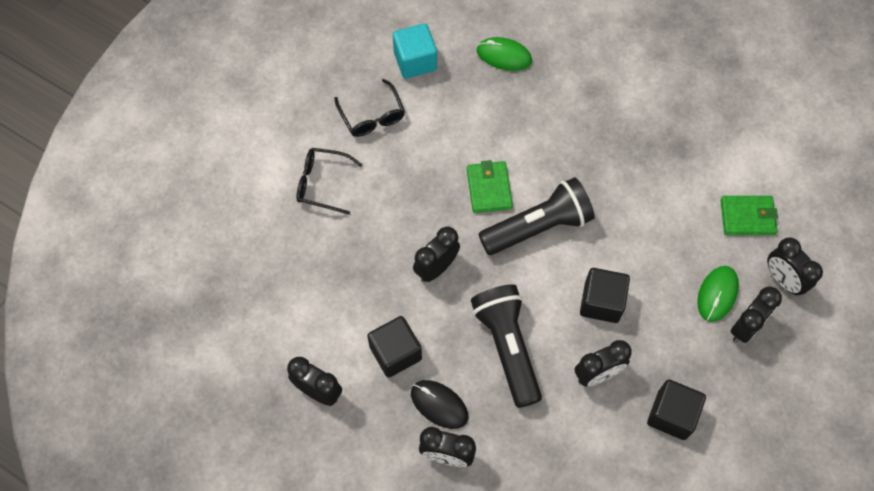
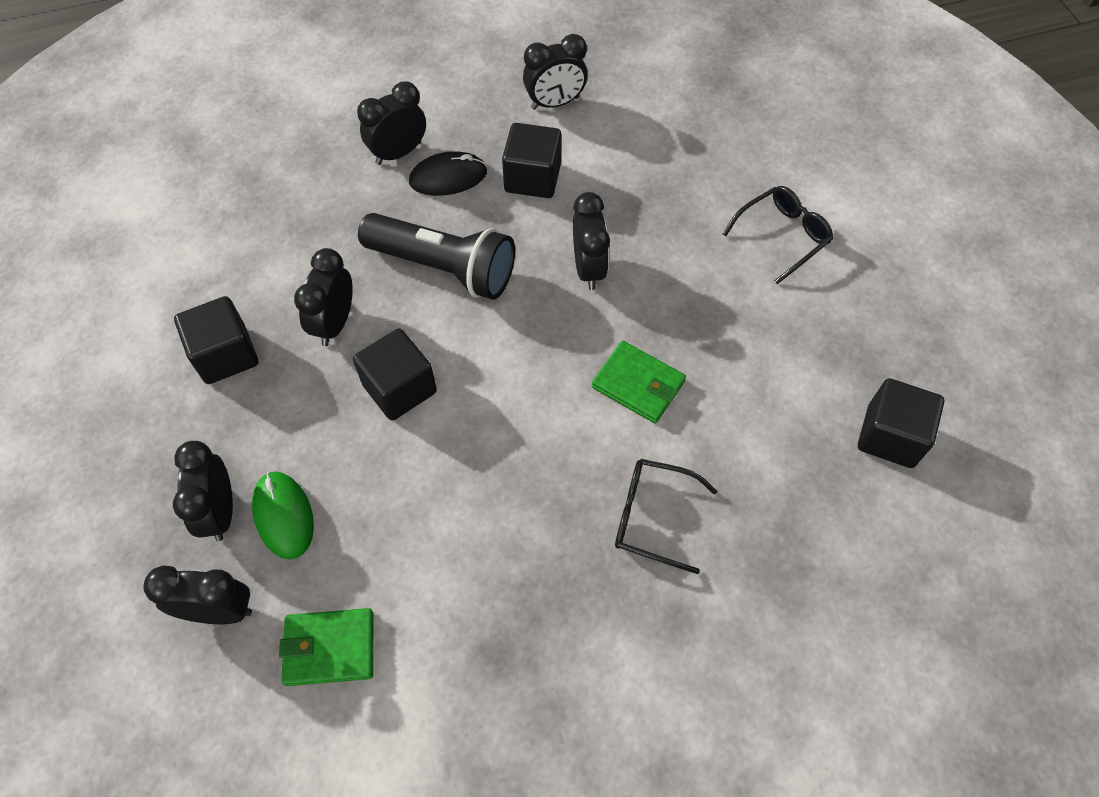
camera: 130 degrees right, 5 degrees down
black glasses [334,79,405,137] -> black glasses moved to [615,459,717,574]
turquoise cube [393,23,437,79] -> black cube [858,378,944,468]
green mouse [477,37,532,71] -> none
black flashlight [479,177,595,255] -> none
green wallet [720,196,778,235] -> green wallet turned 45 degrees clockwise [279,608,374,686]

